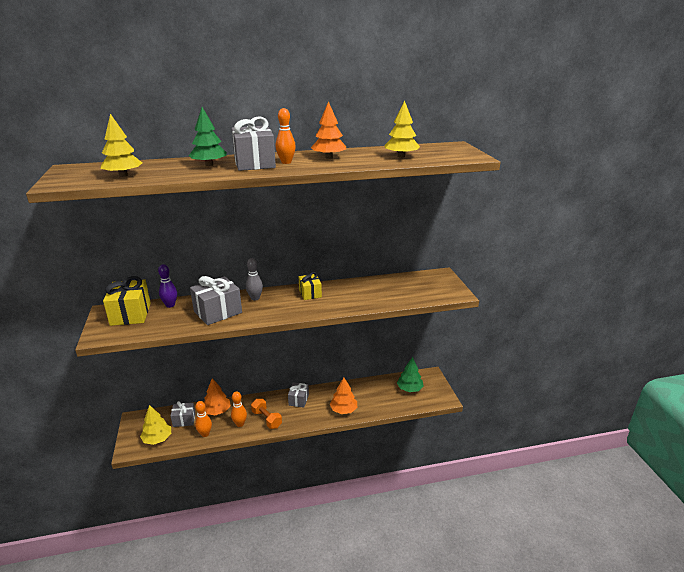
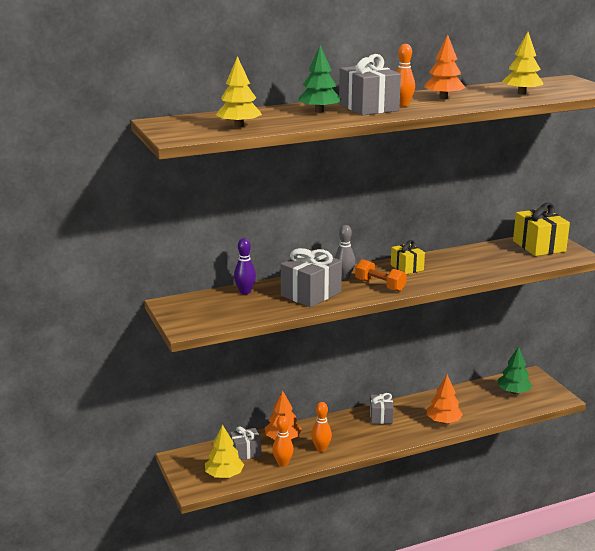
camera: 10 degrees left, 5 degrees down
yellow gift [103,276,151,326] -> yellow gift moved to [513,202,570,256]
orange dumbbell [251,399,282,429] -> orange dumbbell moved to [355,259,407,292]

